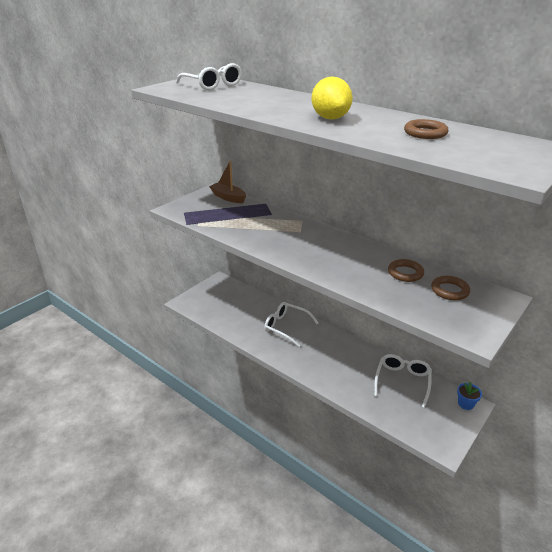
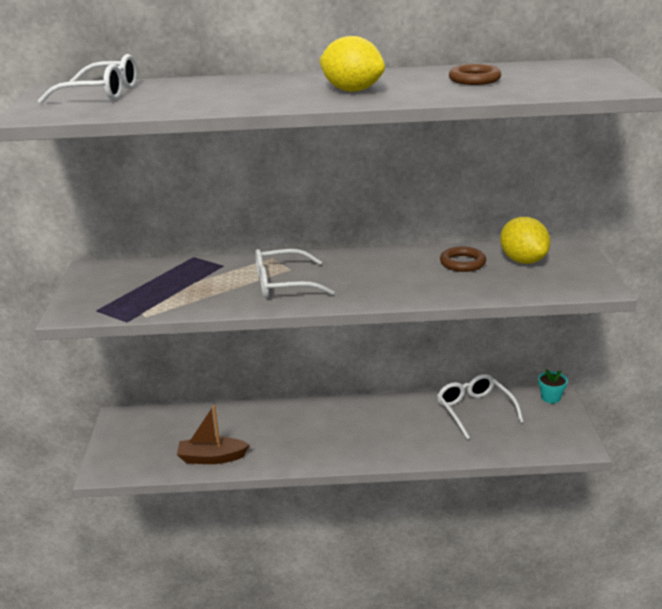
camera: 40 degrees left, 5 degrees down
brown boat [209,161,246,203] -> brown boat moved to [177,405,249,464]
white glasses [264,302,318,347] -> white glasses moved to [255,249,335,298]
brown ring [431,276,470,300] -> yellow lemon [500,217,550,264]
blue flower pot [457,382,482,410] -> turquoise flower pot [538,369,568,403]

